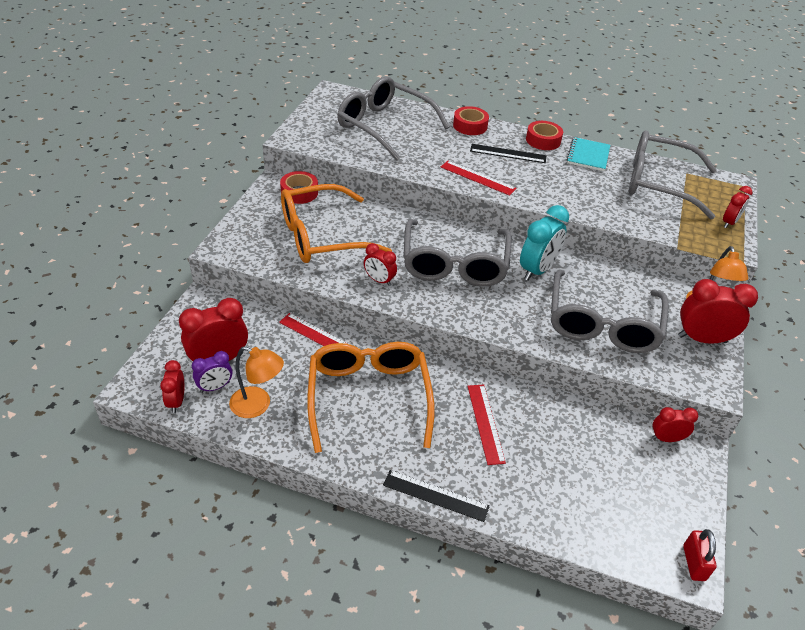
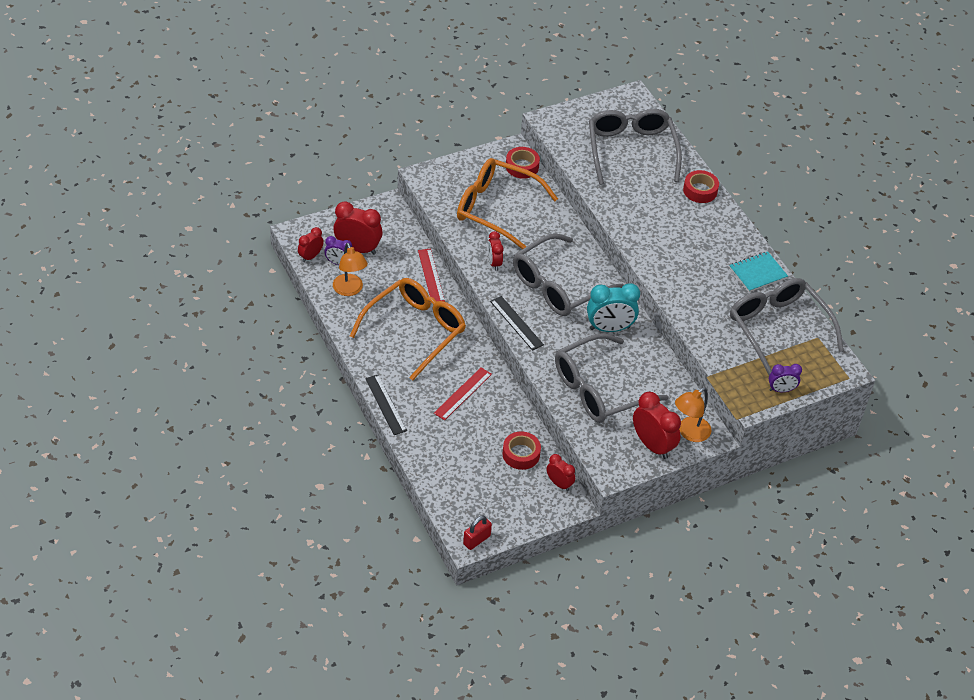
camera: 45 degrees right, 5 degrees up
red ruler [441,161,516,196] -> none
black ruler [470,144,546,163] -> black ruler moved to [490,296,544,351]
red tape [526,121,563,150] -> red tape moved to [502,431,541,470]
red clock [723,186,753,228] -> purple clock [769,364,802,392]

